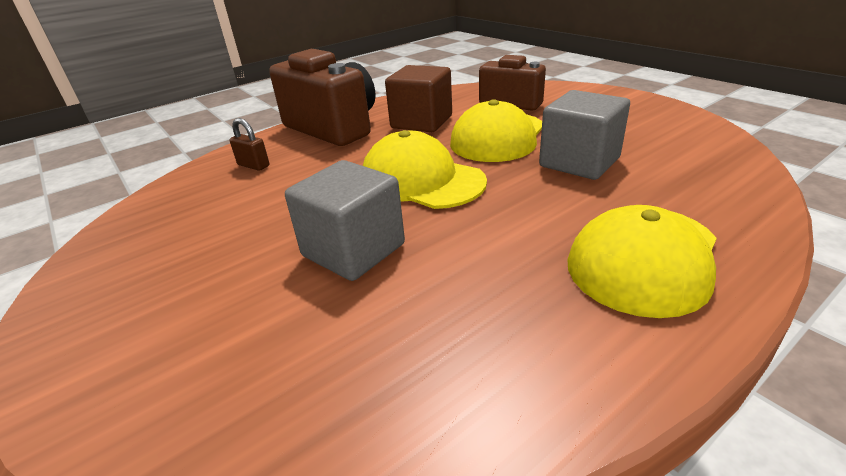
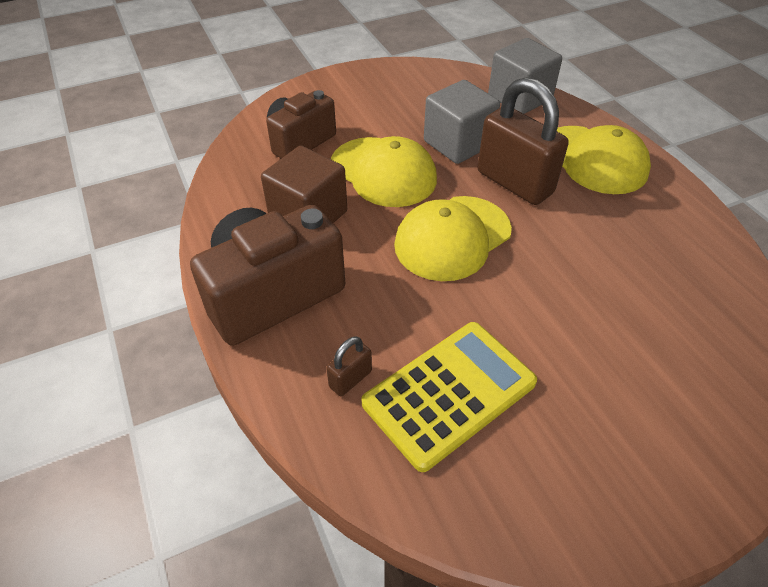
camera: 80 degrees left, 15 degrees up
grey cube [285,160,405,281] -> grey cube moved to [488,38,562,114]
none -> yellow calculator [361,322,537,472]
none -> brown padlock [477,77,568,205]

